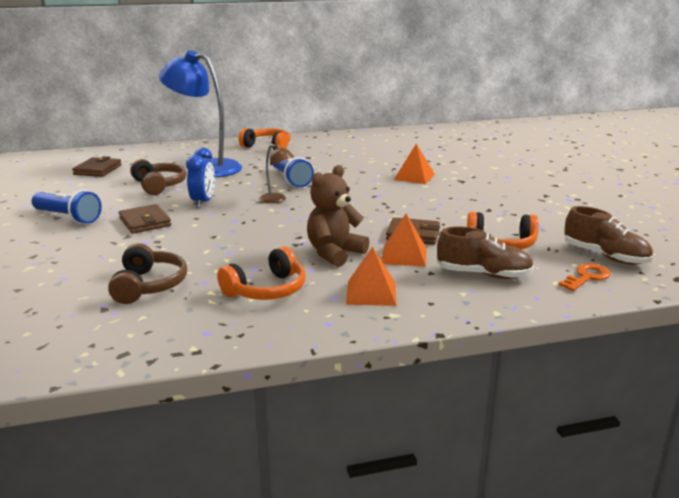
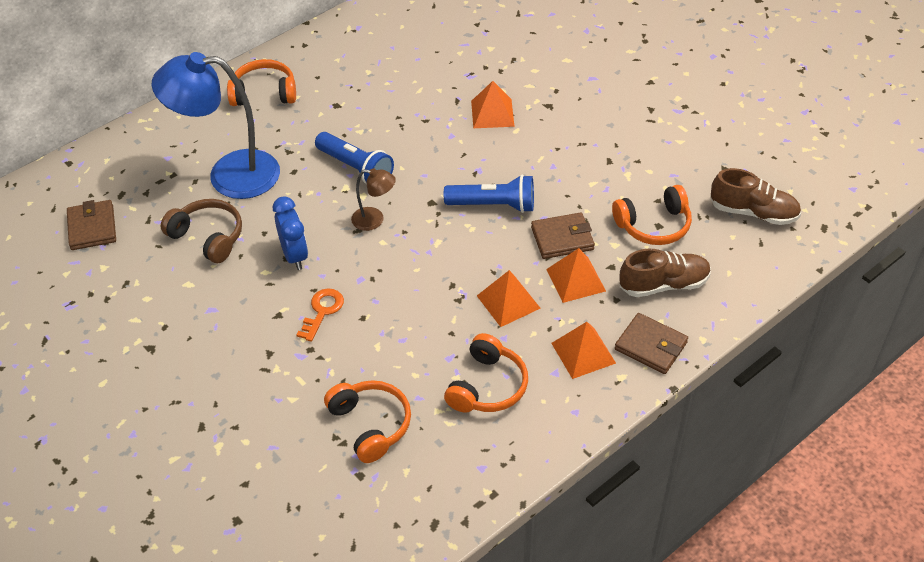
camera: 25 degrees left, 25 degrees up
blue flashlight [31,190,102,224] -> blue flashlight moved to [444,175,534,213]
brown headphones [108,243,187,304] -> orange headphones [324,380,411,463]
brown wallet [119,204,171,234] -> brown wallet moved to [615,313,688,374]
brown teddy bear [307,165,369,267] -> orange pyramid [477,270,541,327]
orange key [558,263,611,291] -> orange key moved to [296,289,344,342]

